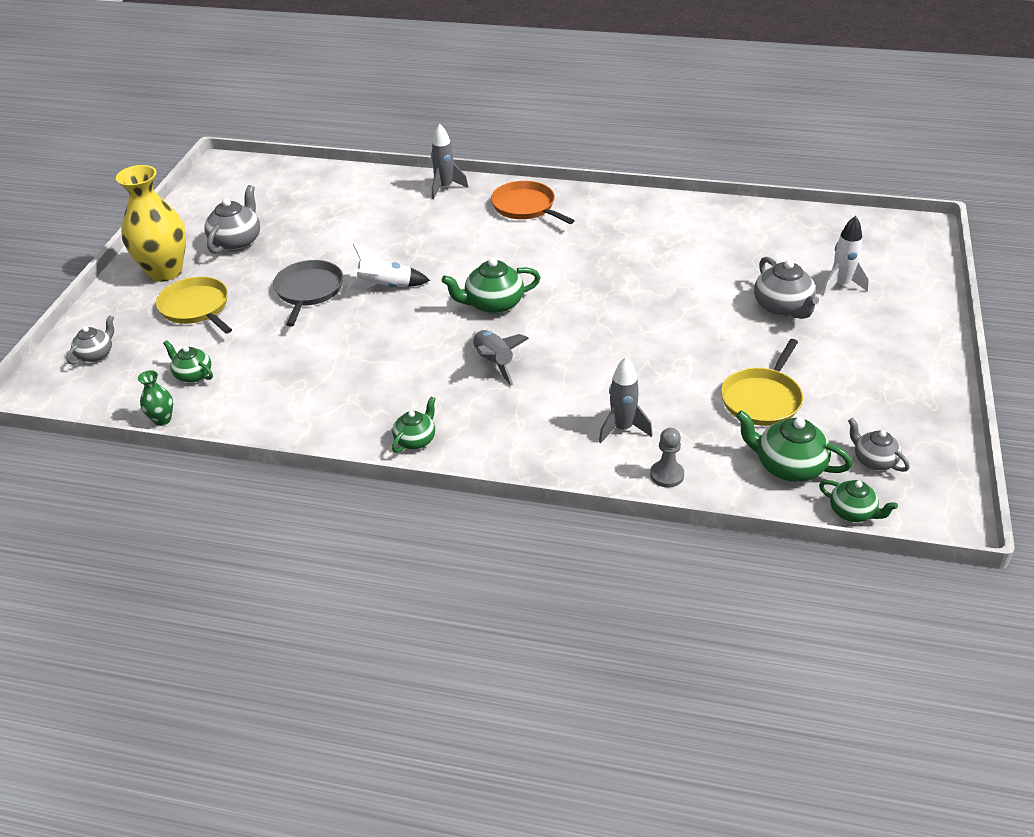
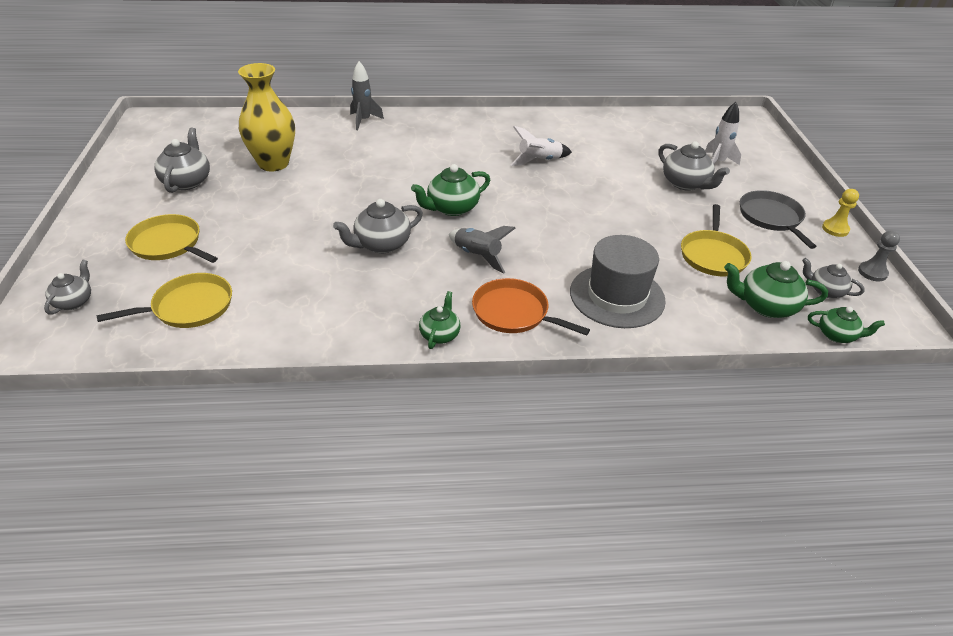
camera: 20 degrees left, 0 degrees up
yellow vase [116,165,186,282] -> yellow vase moved to [238,63,295,171]
green vase [138,370,173,426] -> none
green teapot [163,340,213,383] -> yellow pan [96,273,232,328]
grey pan [273,260,343,326] -> grey pan moved to [740,190,817,249]
white rocket [347,244,430,291] -> white rocket moved to [511,126,572,166]
orange pan [491,181,575,224] -> orange pan moved to [472,278,590,336]
grey rocket [599,357,653,443] -> grey hat [570,235,666,328]
grey pawn [650,428,684,488] -> grey pawn moved to [858,231,900,281]
none -> grey teapot [333,199,423,253]
none -> yellow pawn [822,189,859,237]

